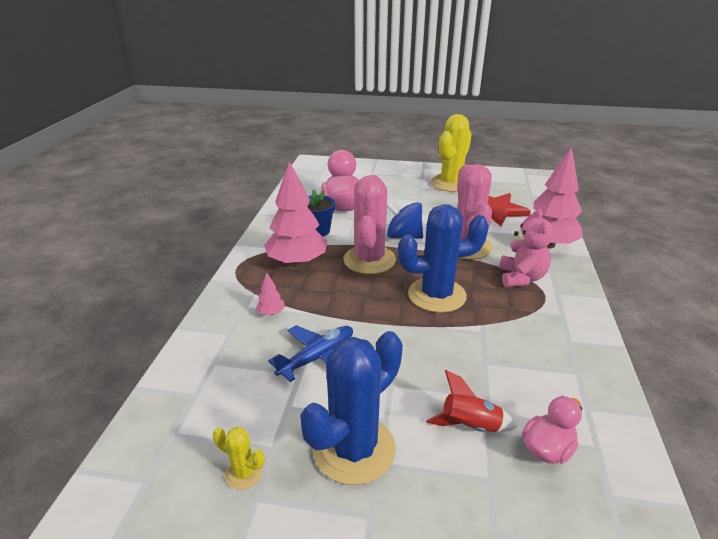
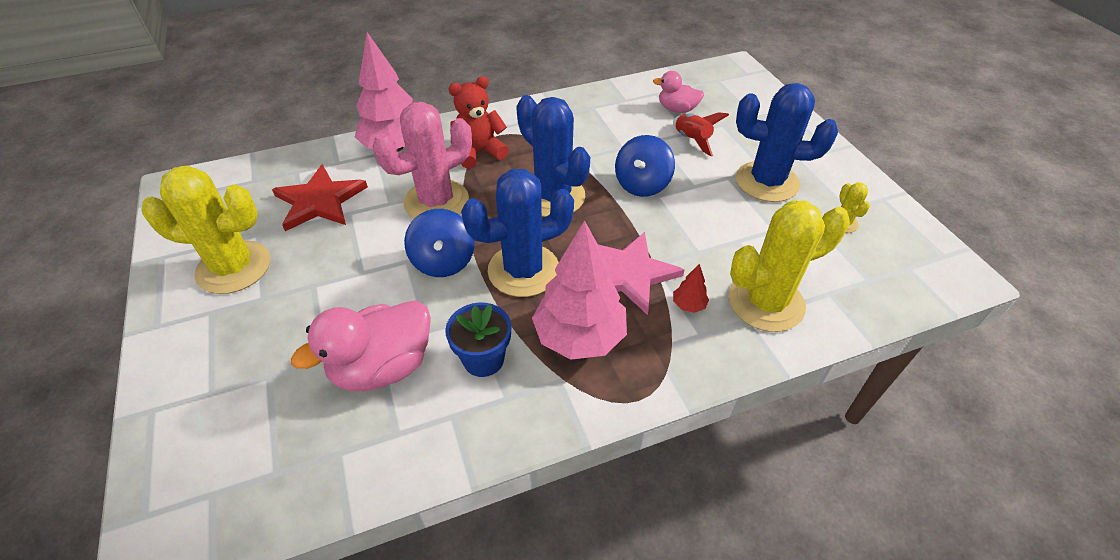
camera: 120 degrees left, 15 degrees up
pink tree [256,272,285,315] -> red tree [673,264,709,313]
blue plane [268,325,353,382] -> none
pink cactus [344,175,396,274] -> blue cactus [461,169,574,297]
pink teddy bear [499,209,554,287] -> red teddy bear [448,76,509,169]
none -> pink star [598,232,684,315]
none -> blue spinning top [615,135,675,197]
none -> yellow cactus [729,200,850,332]

